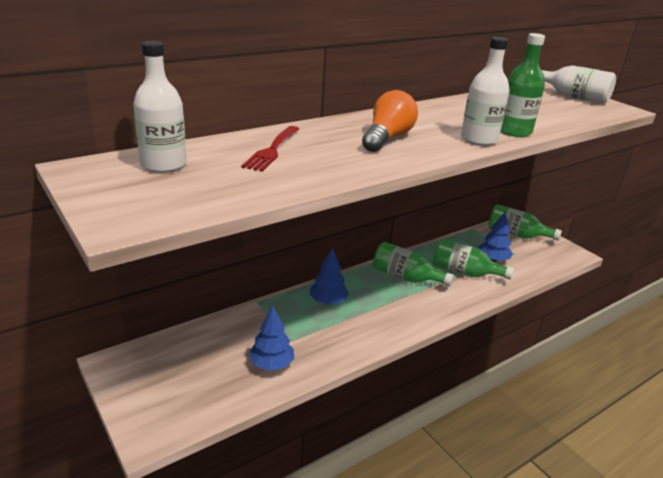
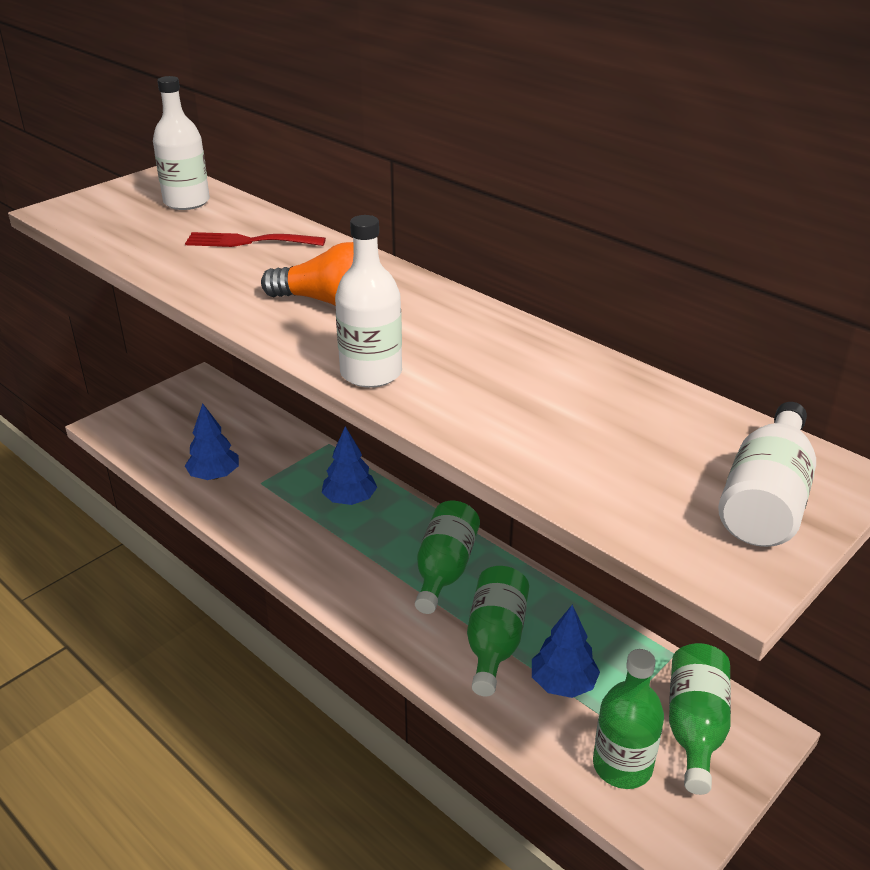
camera: 80 degrees right, 5 degrees up
green bottle [500,33,545,137] -> green bottle moved to [593,649,664,789]

